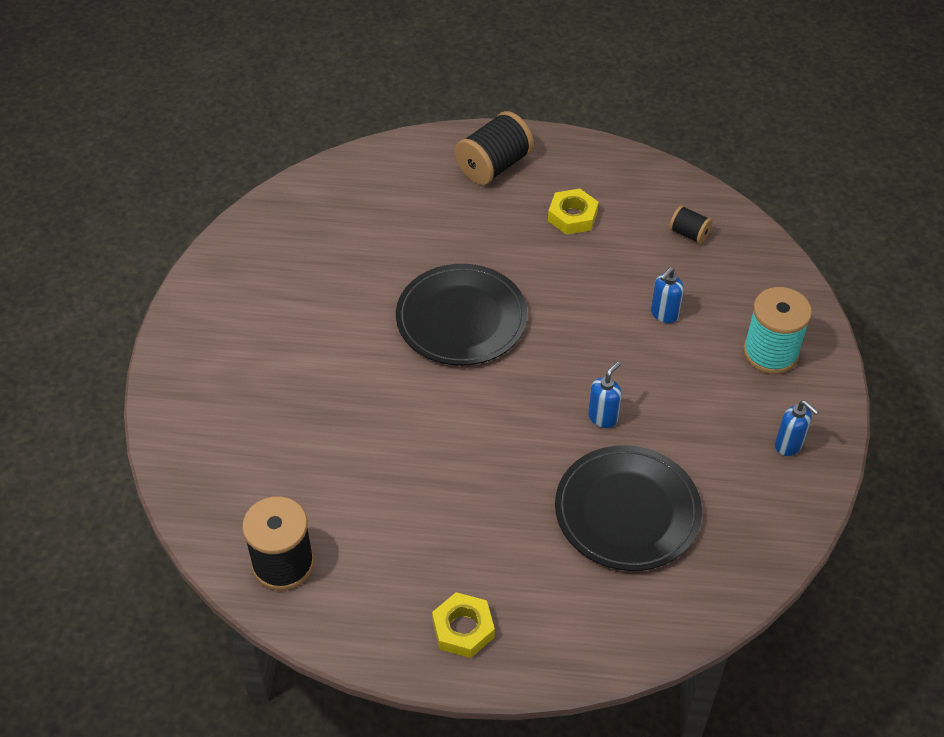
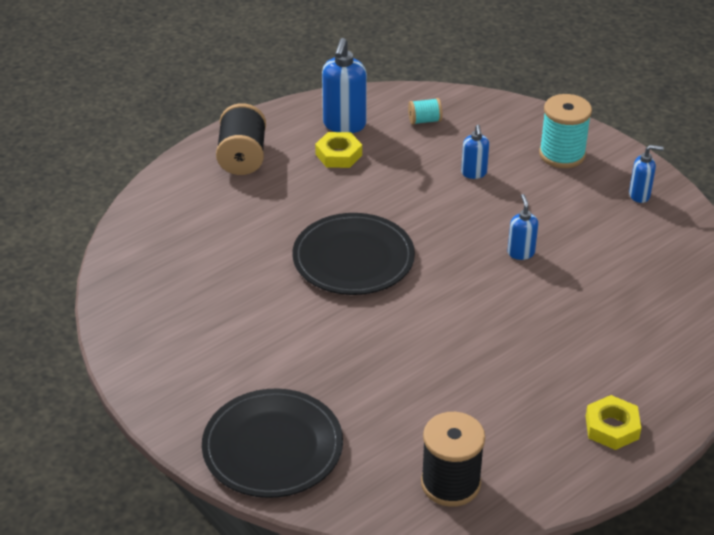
camera: 45 degrees left, 10 degrees down
black plate [555,445,702,571] -> black plate moved to [202,389,343,498]
black spool [669,205,713,244] -> turquoise spool [408,98,442,125]
none -> blue soap dispenser [322,38,367,133]

